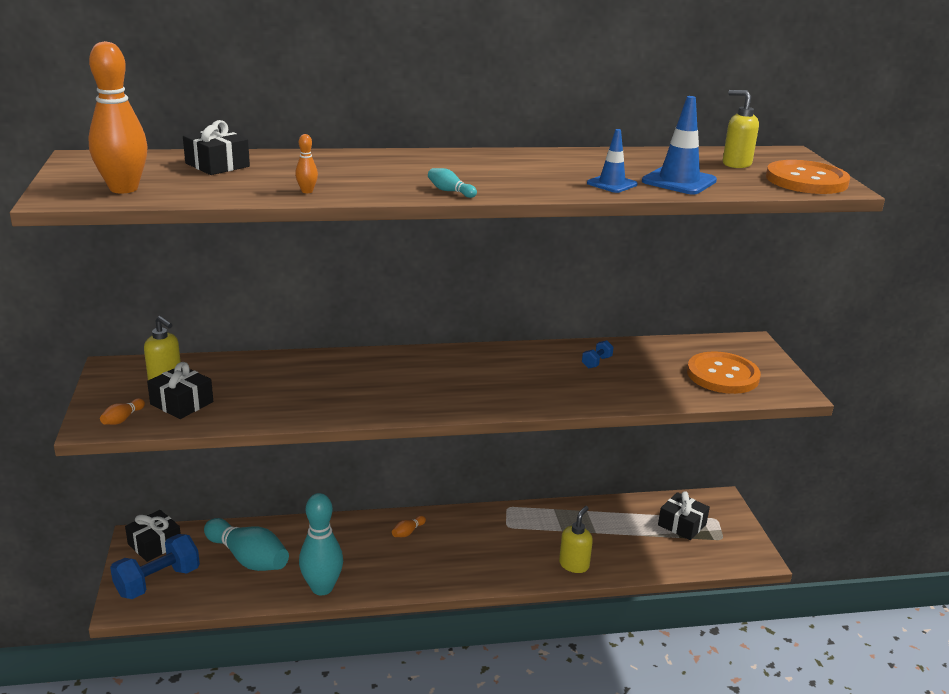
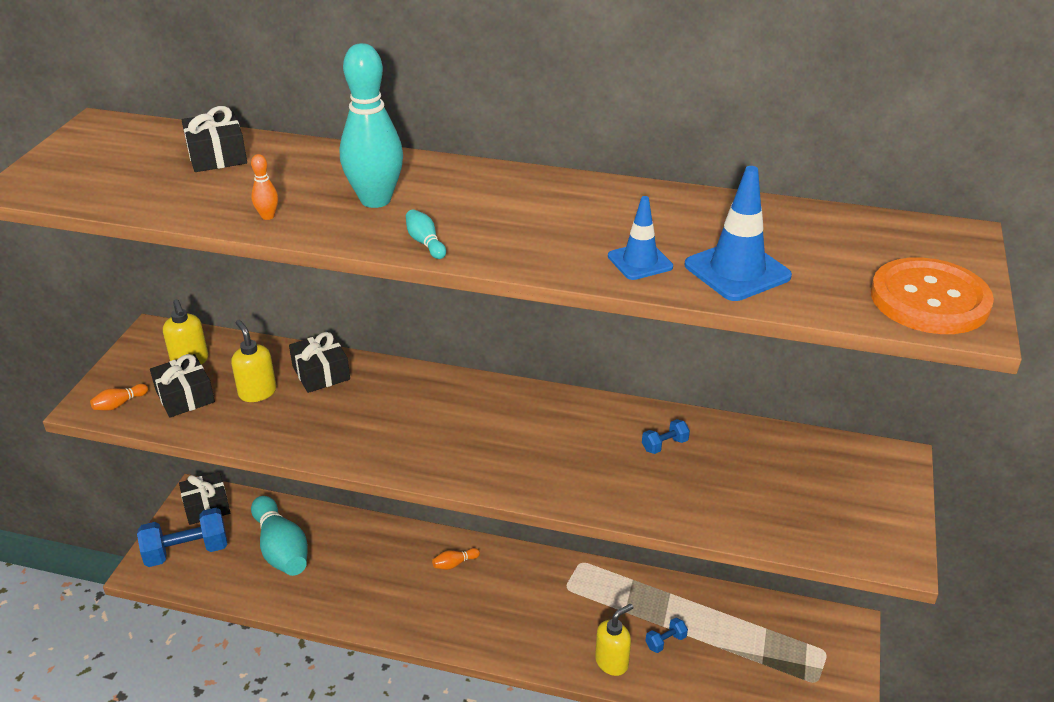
camera: 25 degrees right, 10 degrees up
orange bowling pin [88,41,148,193] -> none
turquoise bowling pin [299,493,343,595] -> turquoise bowling pin moved to [340,43,403,208]
black gift [658,492,710,540] -> black gift moved to [289,332,350,393]
orange button [687,351,761,394] -> none
yellow soap dispenser [723,90,759,168] -> yellow soap dispenser moved to [231,320,276,402]
none -> blue dumbbell [646,618,688,653]

